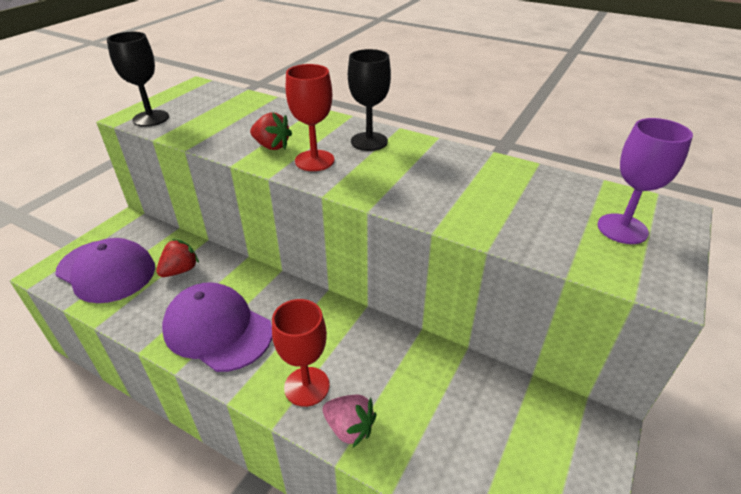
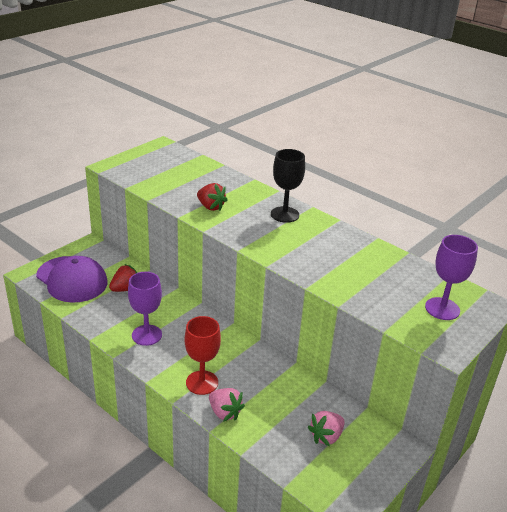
camera: 10 degrees right, 5 degrees down
black goblet [107,32,169,127] -> none
purple cap [162,282,272,372] -> purple goblet [128,272,162,346]
red goblet [286,64,334,171] -> none
none -> pink strawberry [308,411,345,446]

